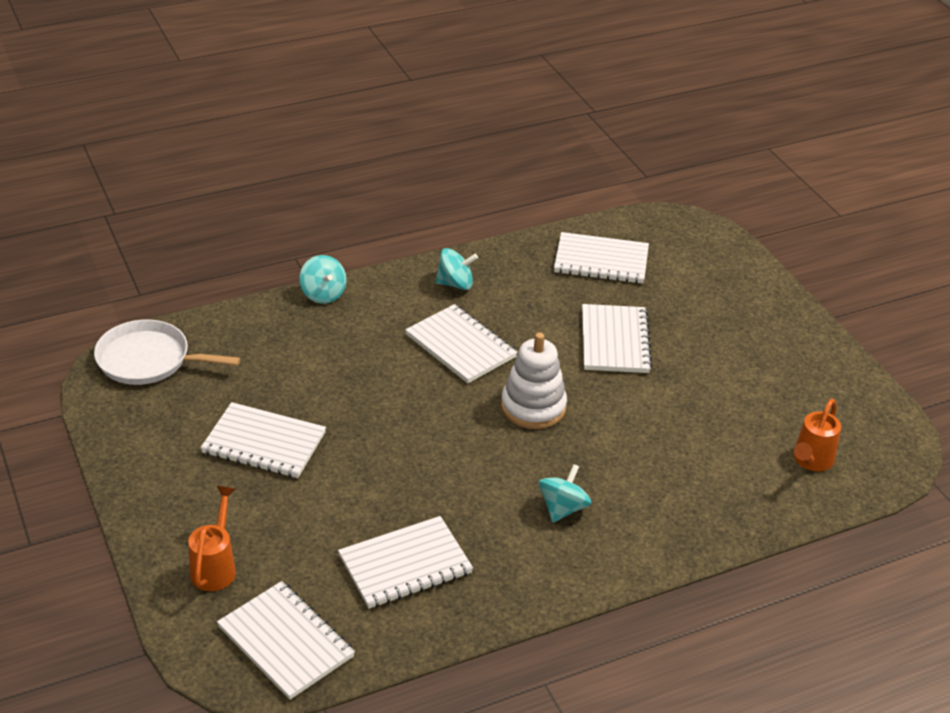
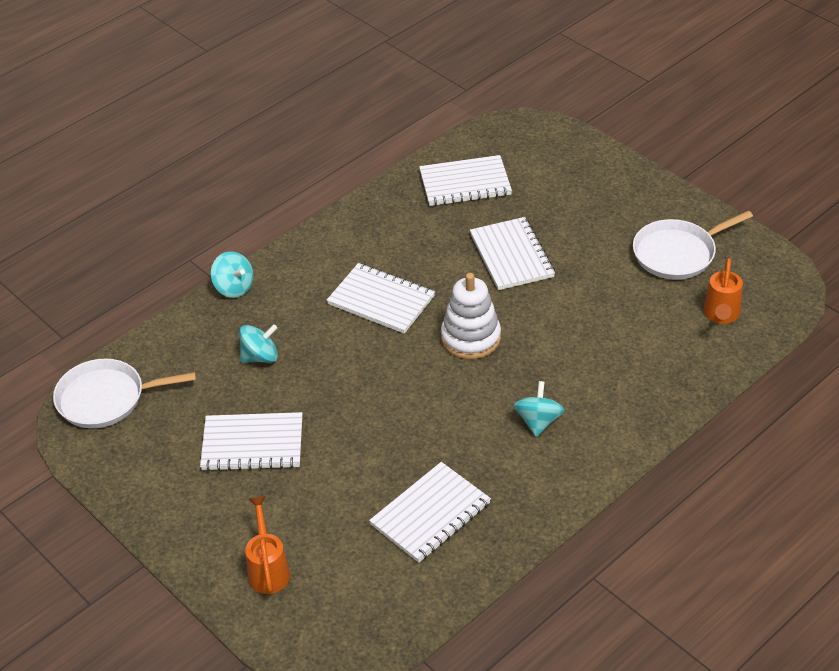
camera: 15 degrees left, 5 degrees up
white notebook [217,581,355,700] -> none
turquoise spinning top [435,248,478,290] -> turquoise spinning top moved to [239,324,278,363]
none -> white pan [633,211,753,280]

